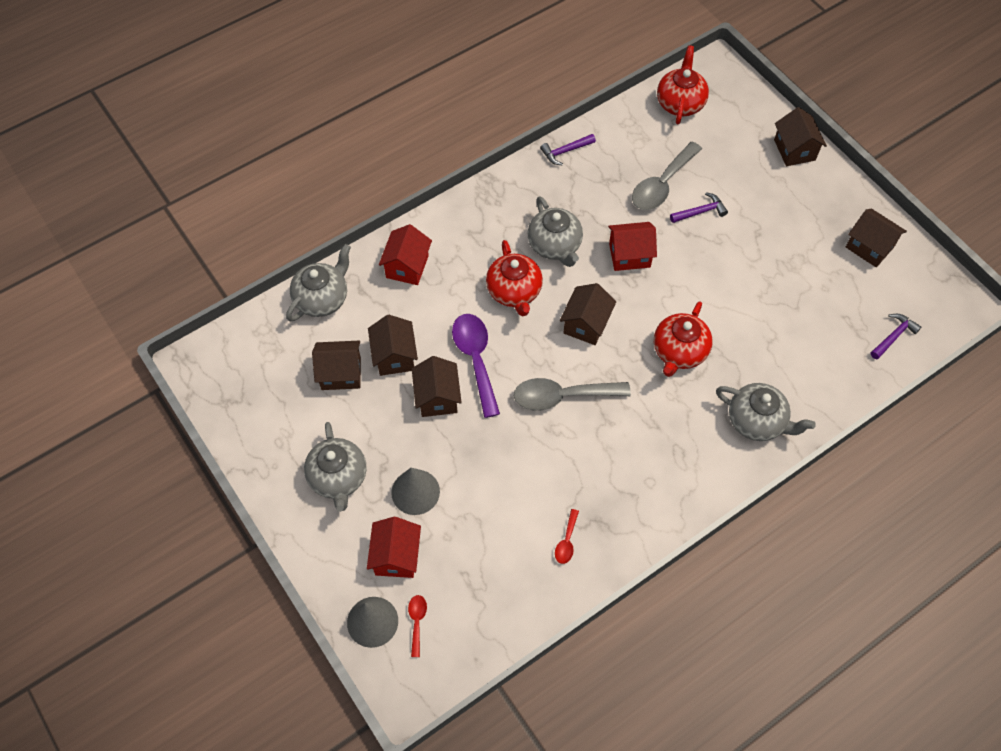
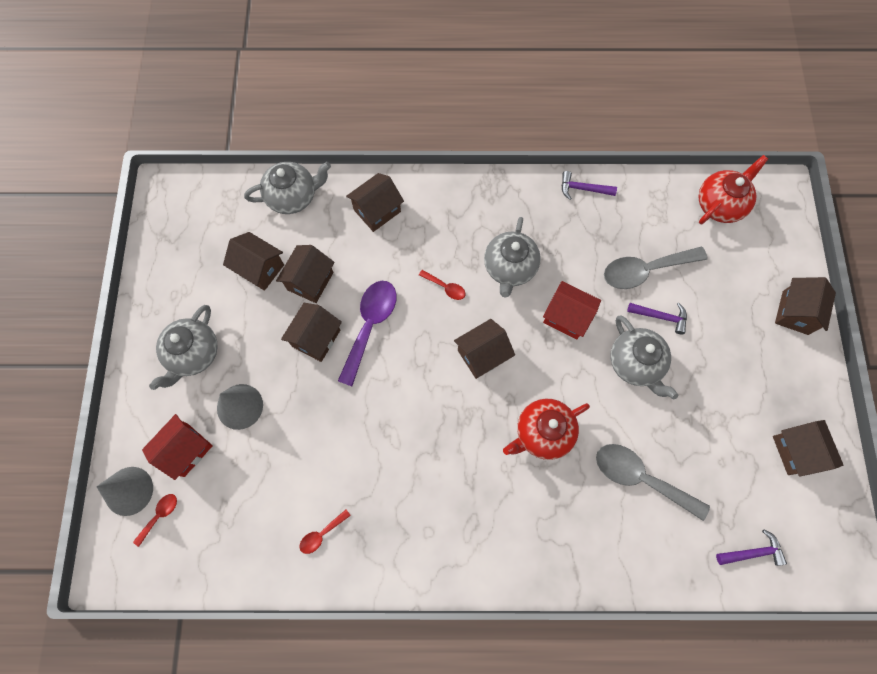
camera: 35 degrees right, 10 degrees up
red house [379,224,432,285] -> brown house [346,173,404,232]
red teapot [486,240,543,316] -> red spoon [419,270,466,300]
grey spoon [514,378,631,411] -> grey spoon moved to [596,444,710,521]
grey teapot [716,383,816,441] -> grey teapot moved to [610,315,678,400]

